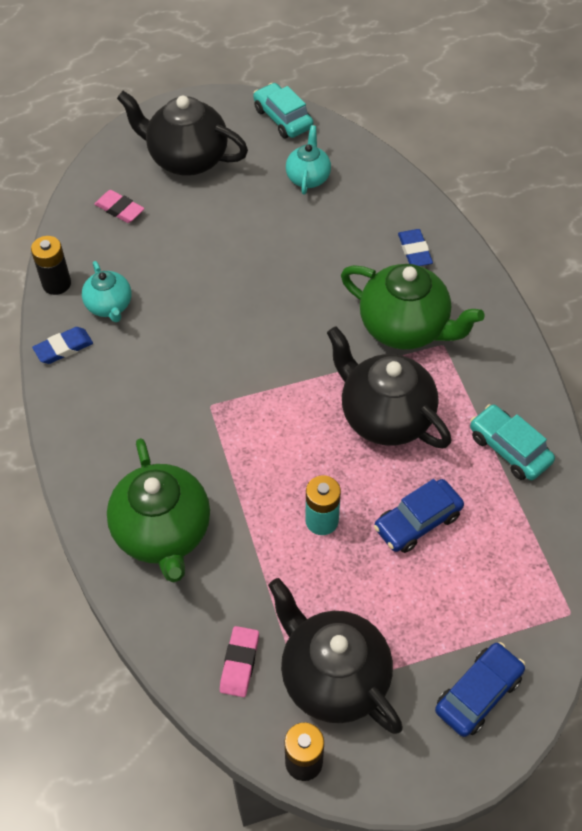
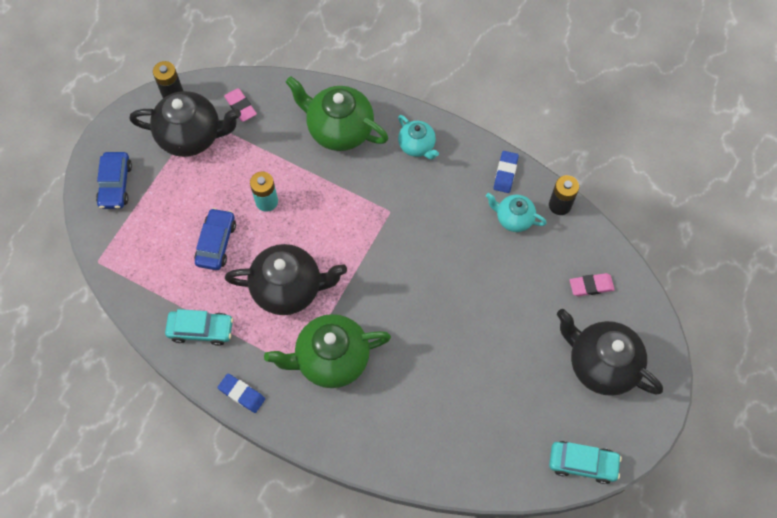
camera: 135 degrees right, 10 degrees up
black teapot [117,91,248,176] -> black teapot turned 120 degrees counterclockwise [557,309,663,396]
turquoise teapot [286,125,331,195] -> turquoise teapot moved to [398,115,439,160]
blue eraser [398,229,433,266] -> blue eraser moved to [218,374,265,413]

